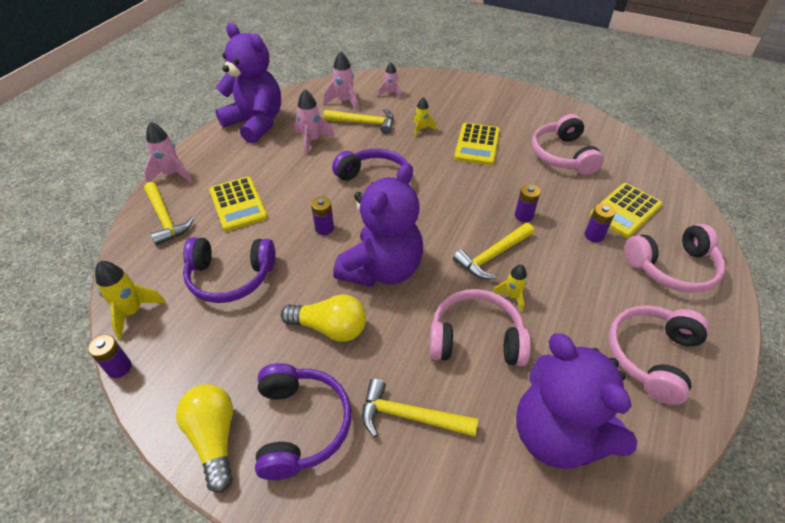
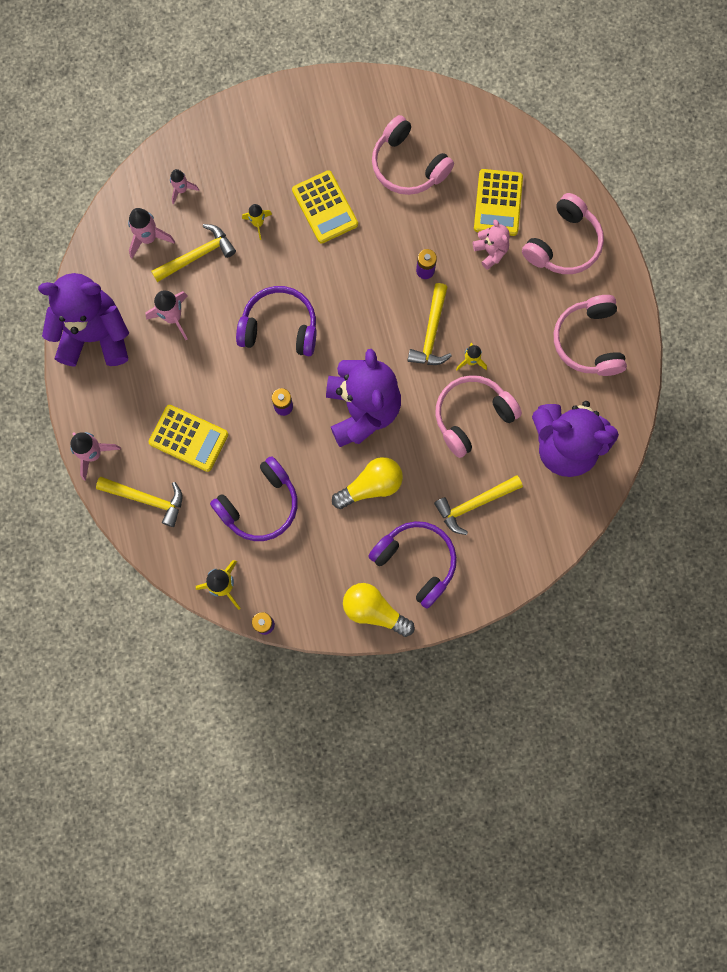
camera: 40 degrees left, 30 degrees up
purple battery [585,203,615,242] -> pink teddy bear [473,220,510,270]

